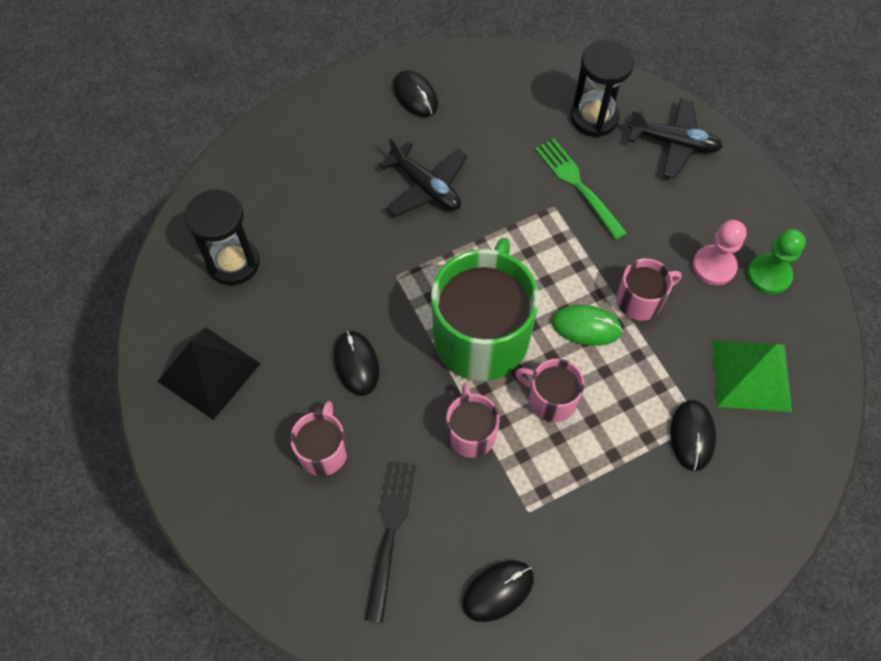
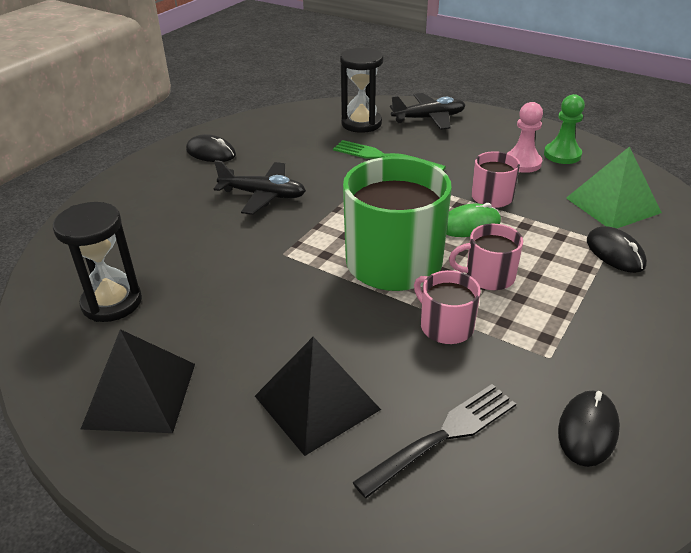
camera: 30 degrees left, 25 degrees down
pink mug [290,401,348,476] -> black pyramid [255,337,381,456]
black mouse [334,331,379,396] -> none
black fork [365,461,416,623] -> black fork turned 75 degrees clockwise [352,384,516,498]

